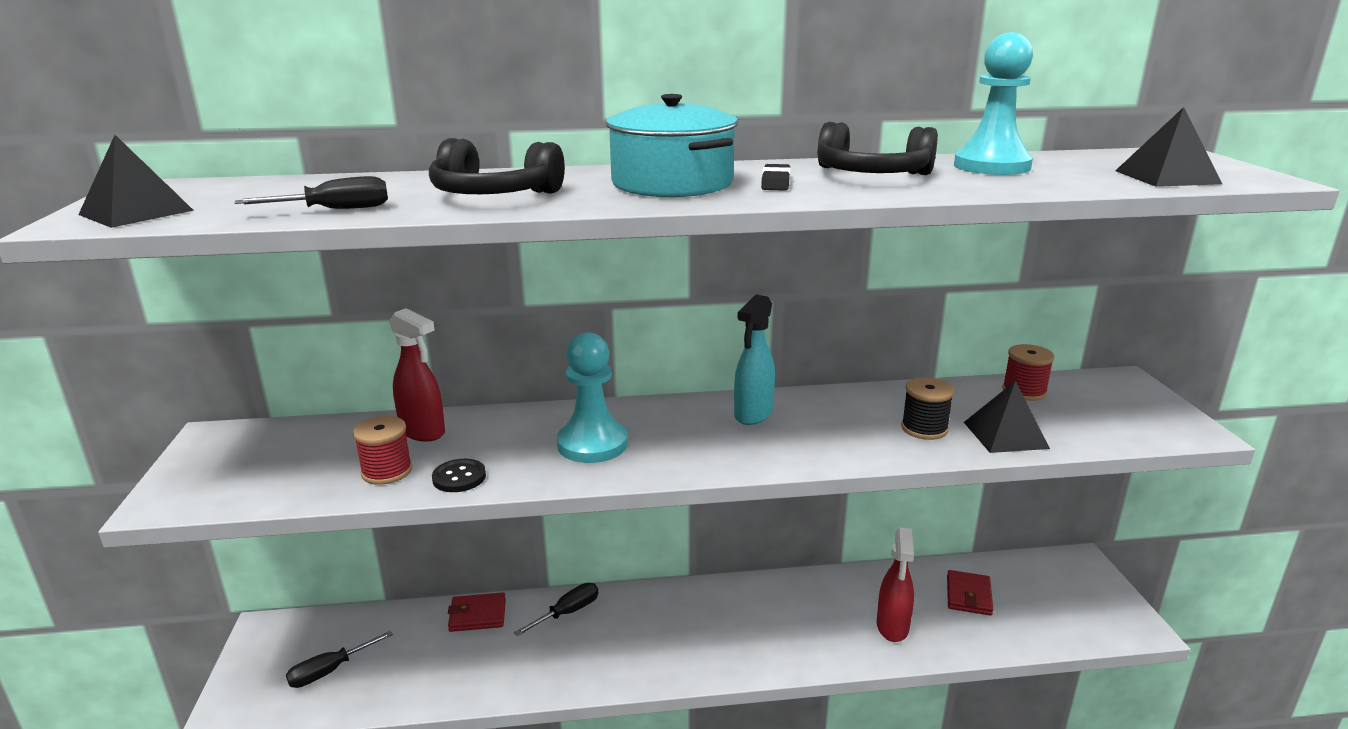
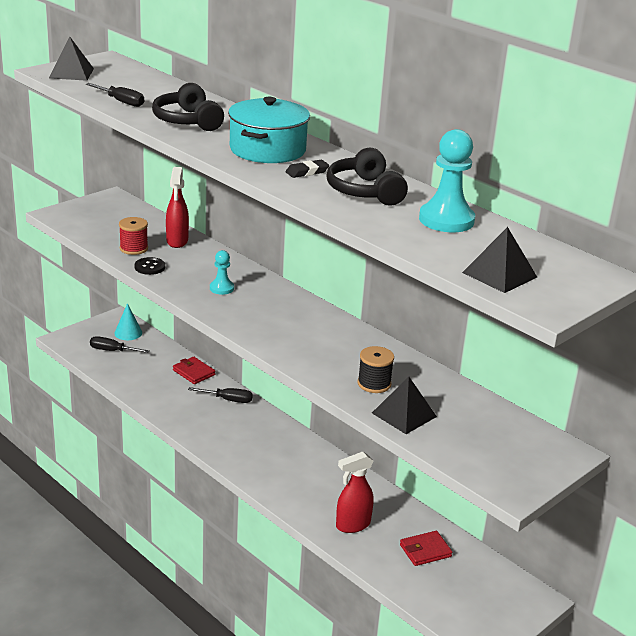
camera: 50 degrees right, 5 degrees up
turquoise pawn [557,332,628,463] -> turquoise pawn [210,250,234,295], size x0.55
turquoise spray bottle [734,294,775,425] -> none
red spool [1002,344,1055,401] -> none
none -> turquoise cone [114,303,142,340]

